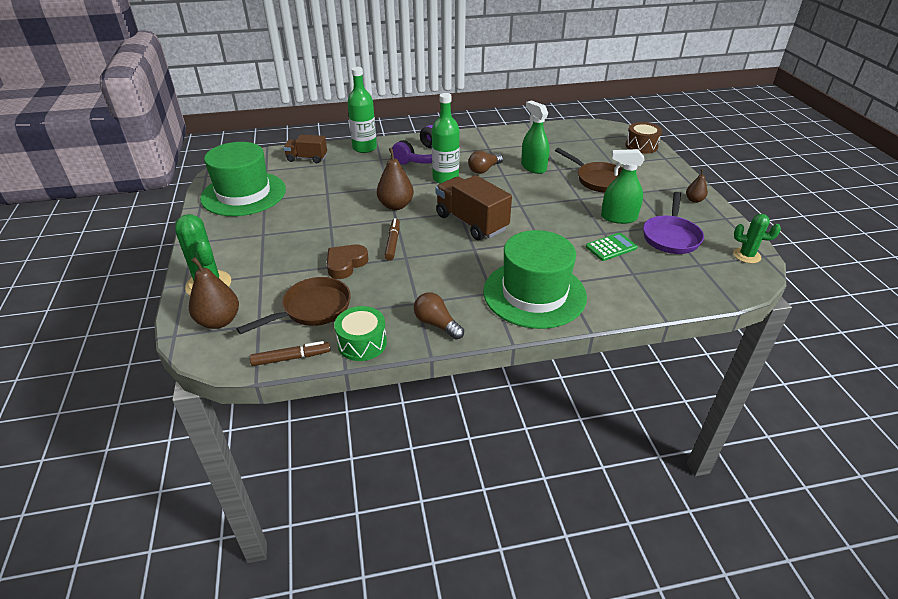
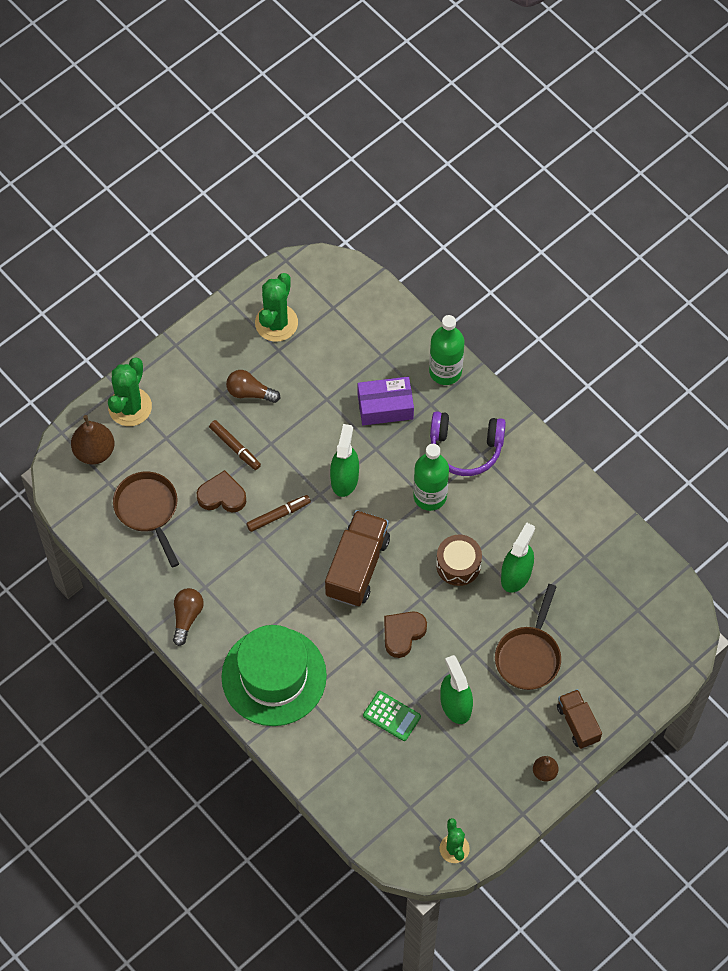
camera: 60 degrees right, 25 degrees up
green hat [200,142,286,216] -> green cactus [255,273,298,342]
brown pan [237,277,351,334] -> brown pan turned 135 degrees counterclockwise [113,472,179,567]
brown marker [250,341,331,366] -> brown marker moved to [209,420,261,470]
brown truck [283,135,327,163] -> brown truck moved to [557,689,602,749]
green drum [334,306,387,361] -> none
brown pear [377,148,414,210] -> green spray bottle [330,424,359,497]
brown light bulb [468,151,503,174] -> brown light bulb moved to [226,370,280,403]
brown drum [625,122,662,154] -> brown drum moved to [436,535,482,586]
purple pan [643,192,704,254] -> none
none -> purple box [358,377,414,425]
none -> brown heart [384,611,427,658]

